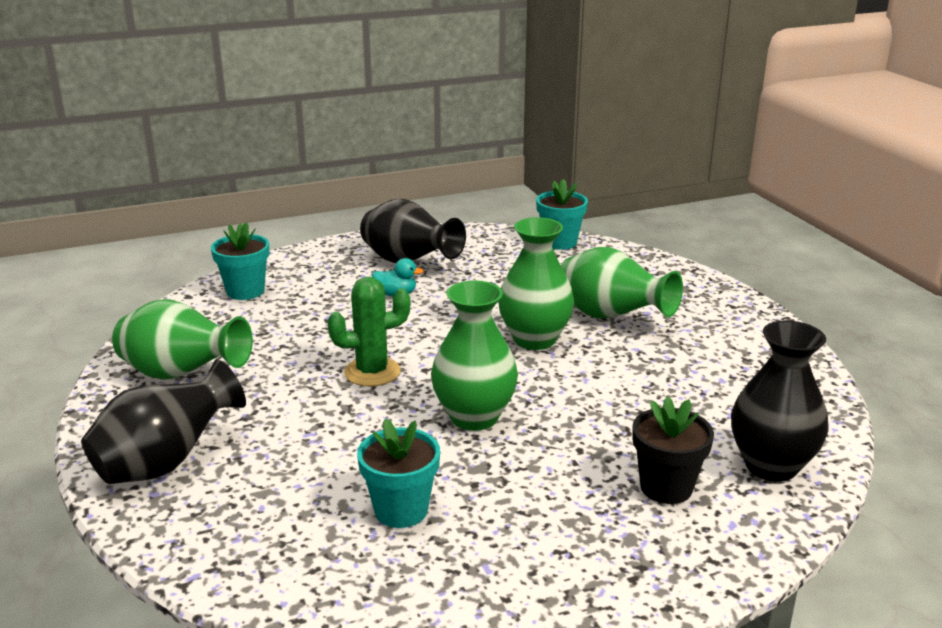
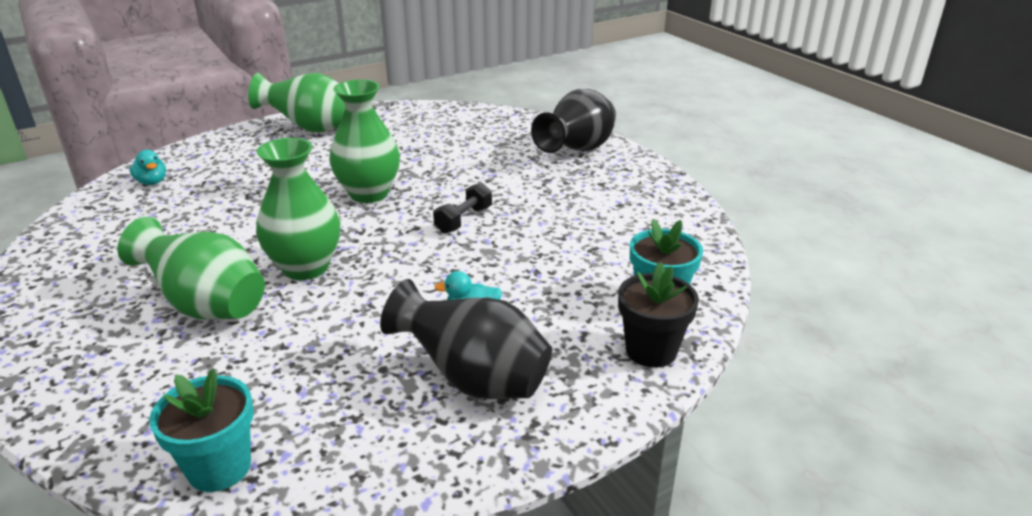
camera: 170 degrees right, 5 degrees up
green vase [112,299,253,380] -> green vase moved to [248,73,346,132]
green cactus [327,277,410,386] -> black dumbbell [433,183,492,233]
turquoise flower pot [357,418,440,528] -> none
black flower pot [632,396,714,504] -> black flower pot moved to [618,262,699,368]
black vase [731,320,829,482] -> turquoise duck [130,150,166,185]

